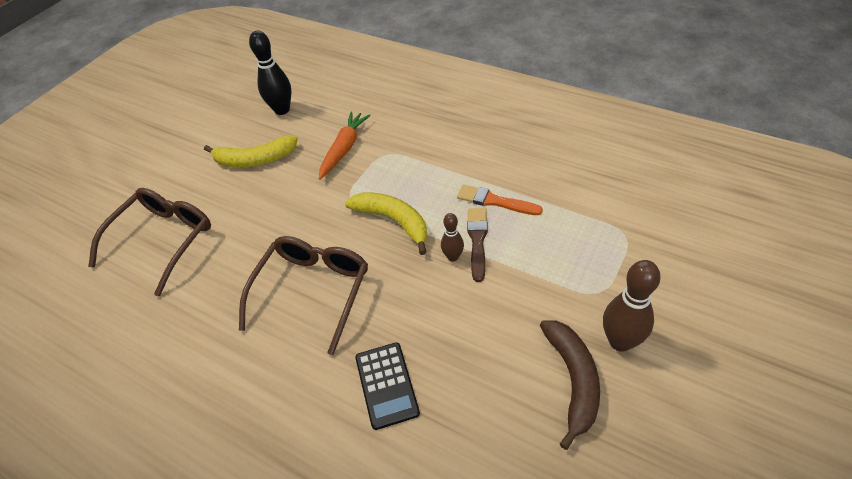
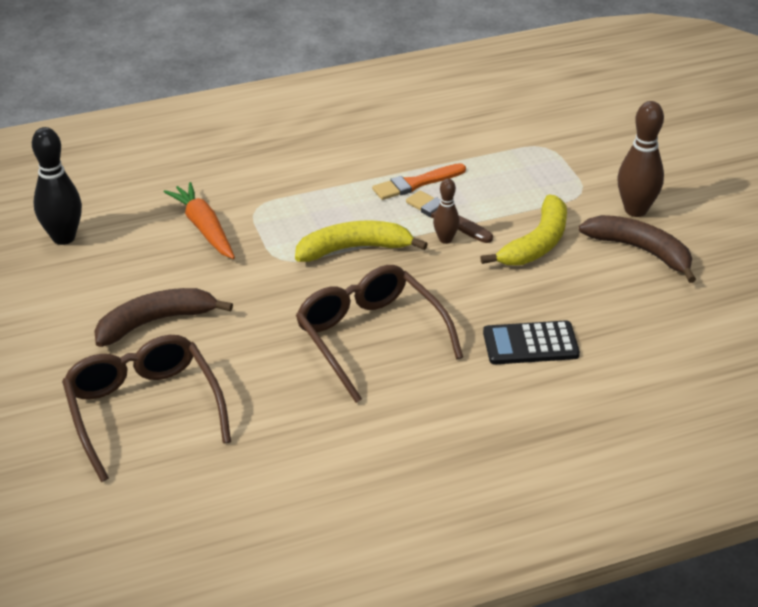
camera: 55 degrees left, 10 degrees down
yellow banana [204,135,298,167] -> yellow banana moved to [480,195,567,265]
black calculator [355,342,420,430] -> black calculator turned 150 degrees clockwise [483,320,580,364]
none -> brown banana [94,288,233,347]

